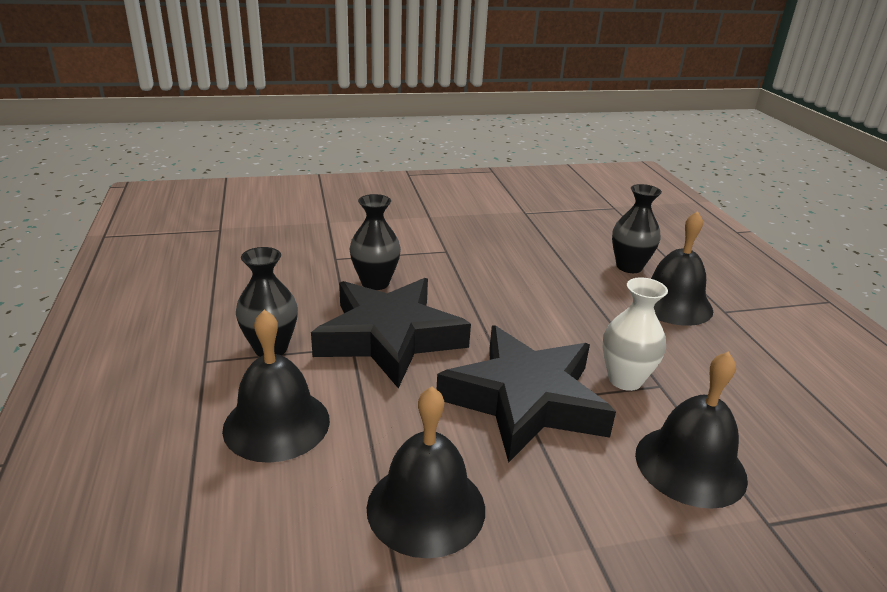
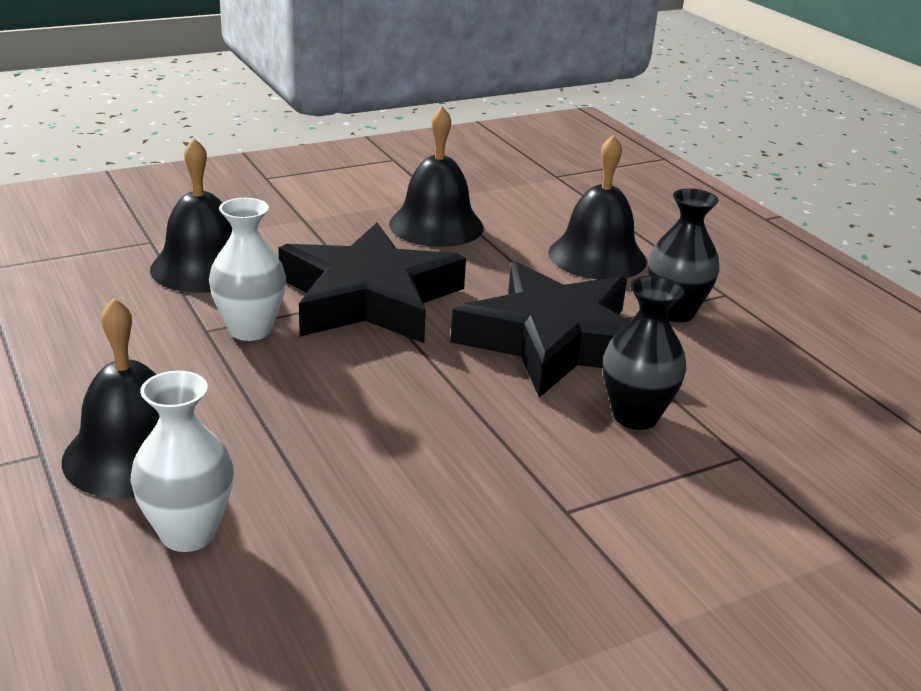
camera: 165 degrees right, 0 degrees up
black vase [612,184,662,273] -> white vase [130,371,234,552]

